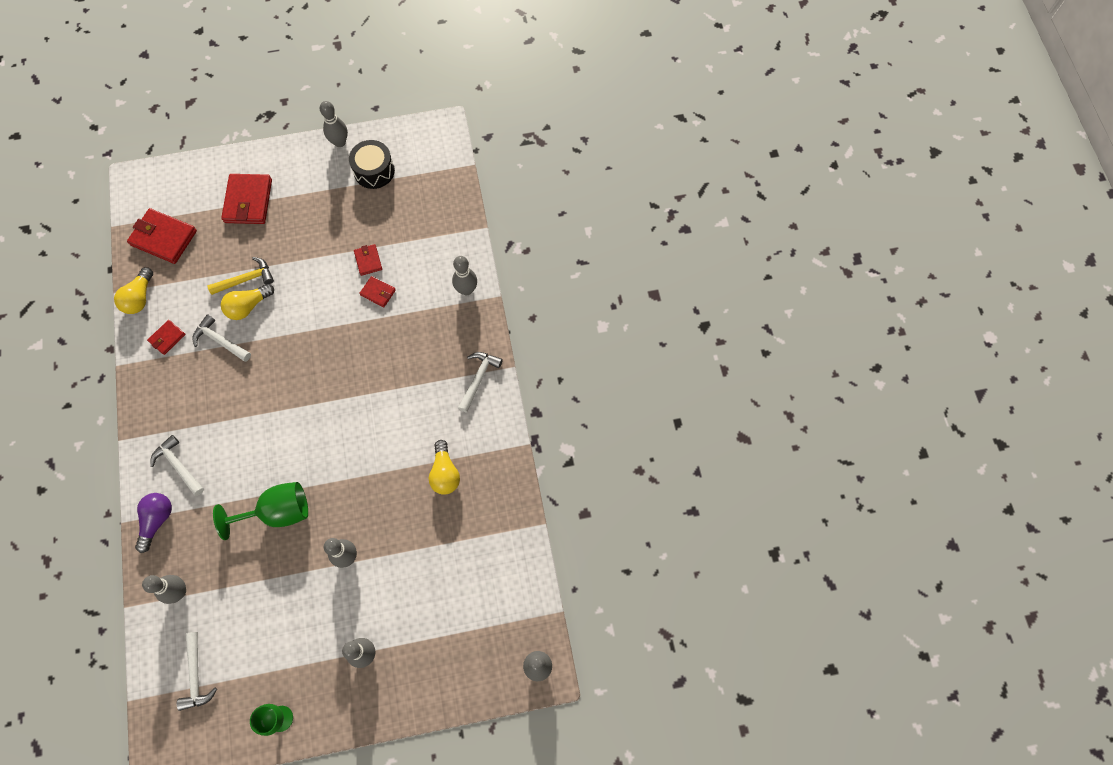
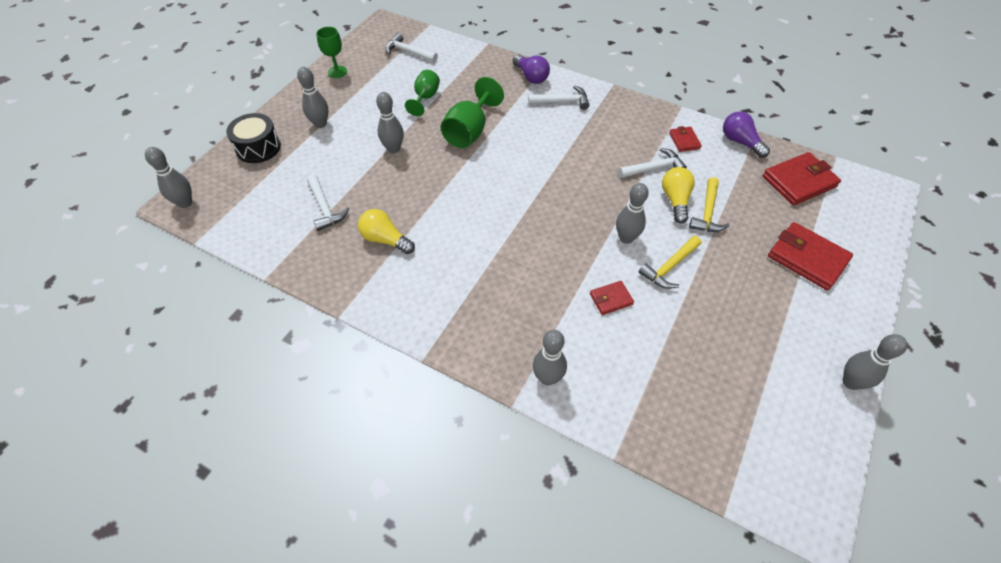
camera: 130 degrees right, 15 degrees down
yellow light bulb [114,267,153,314] -> purple light bulb [723,111,770,158]
grey bowling pin [142,575,186,604] -> grey bowling pin moved to [616,183,649,244]
black drum [349,140,395,189] -> black drum moved to [226,113,281,163]
red wallet [354,244,382,276] -> none
white hammer [458,352,503,413] -> white hammer moved to [307,175,349,231]
none -> green goblet [405,70,440,116]
none -> yellow hammer [639,236,701,289]

